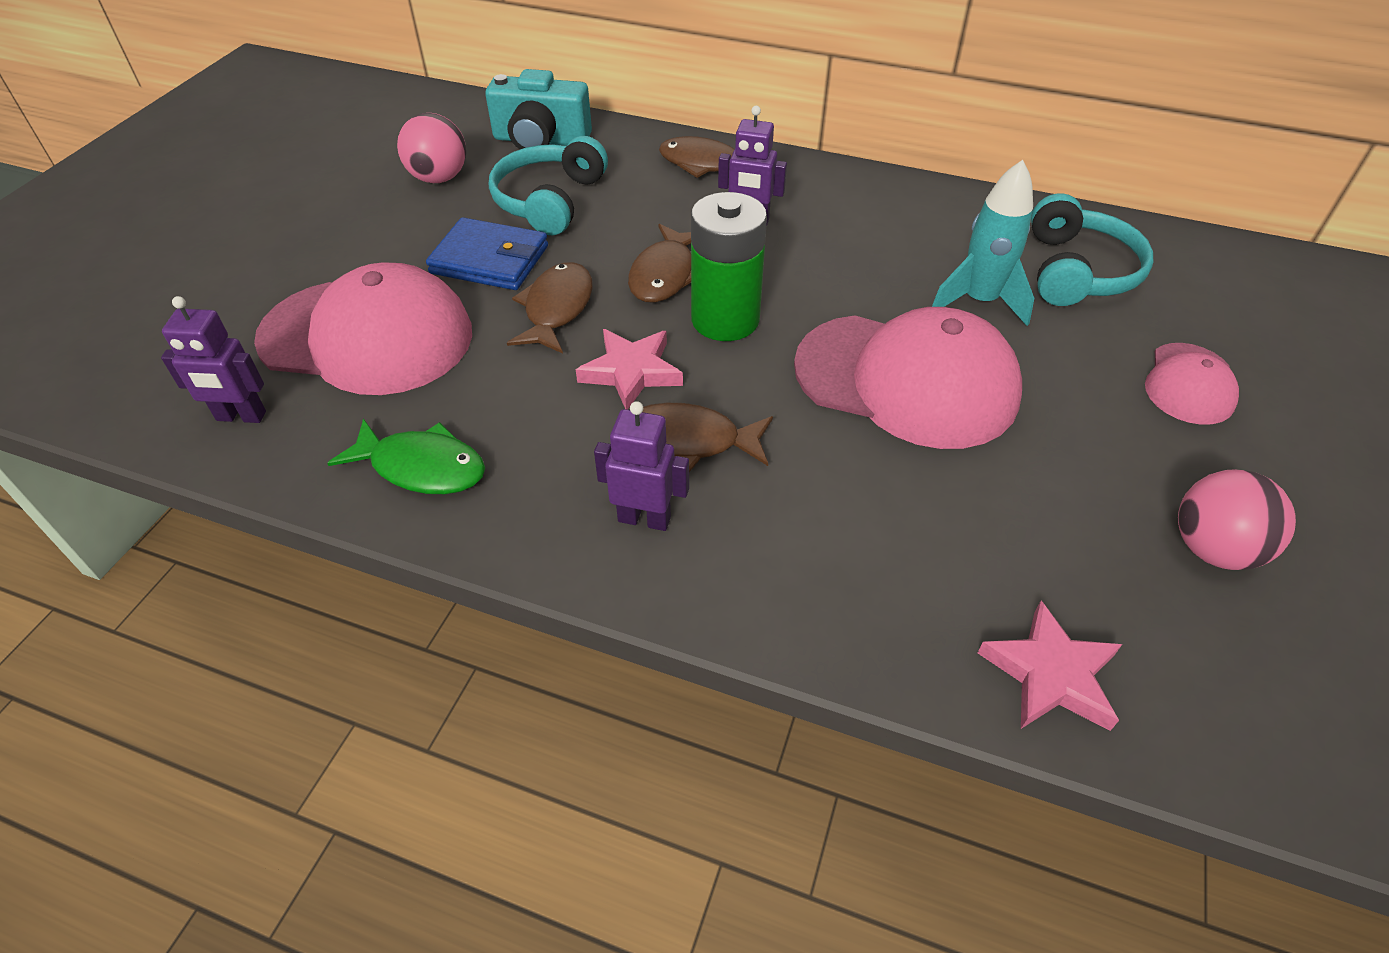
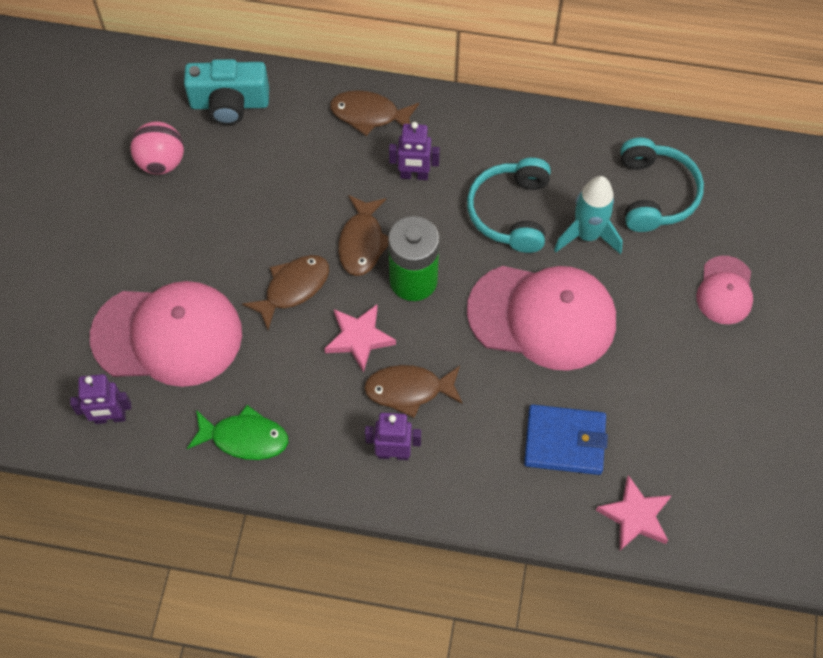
camera: 10 degrees left, 15 degrees up
blue wallet [426,217,548,290] -> blue wallet moved to [524,404,608,475]
turquoise headphones [489,136,608,235] -> turquoise headphones moved to [467,158,551,253]
brown fish [507,262,593,353] -> brown fish turned 45 degrees clockwise [242,255,329,330]
pink ball [1178,469,1296,570] -> none

